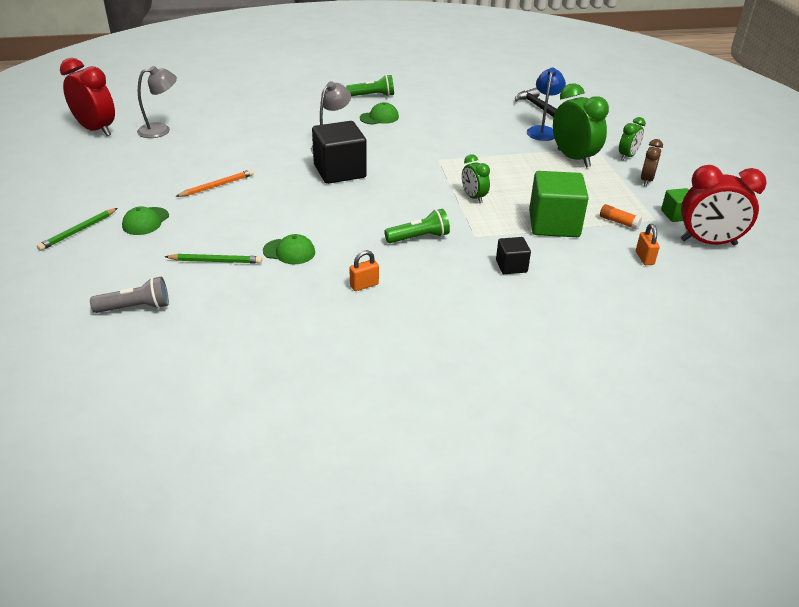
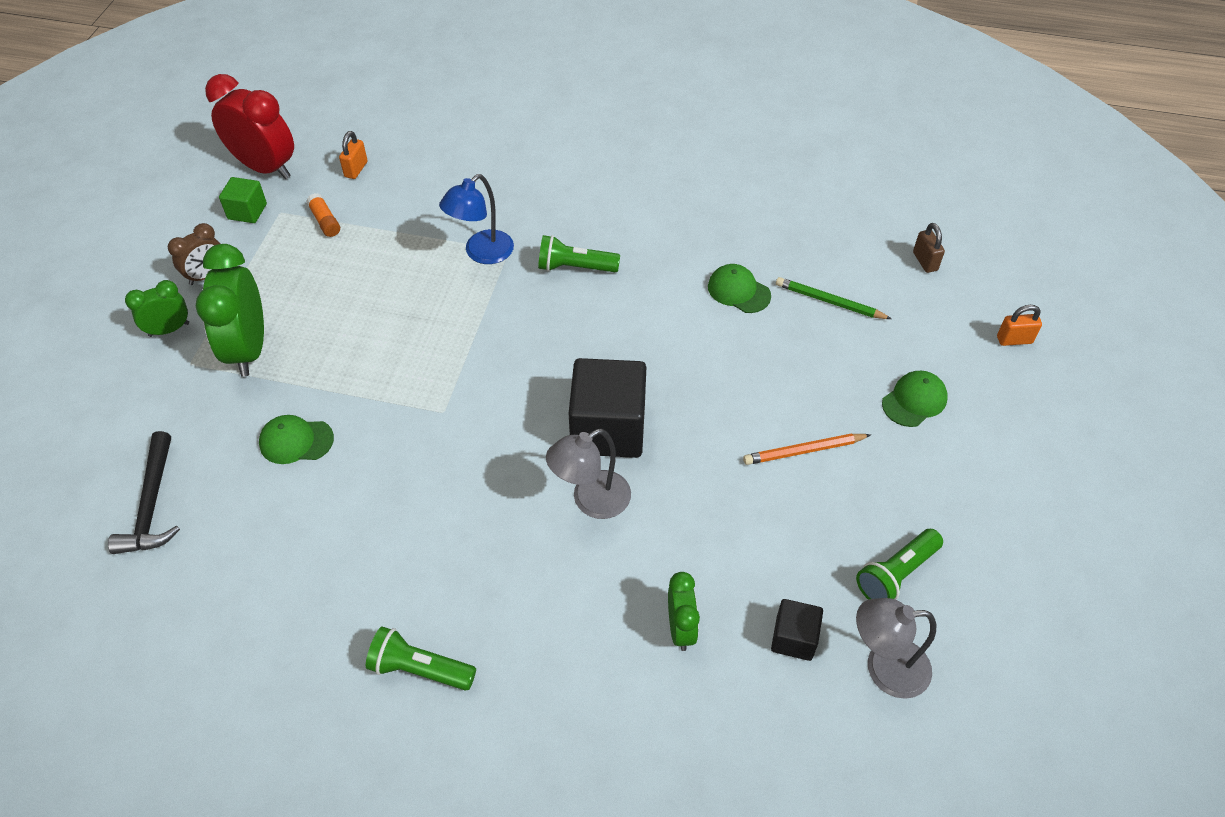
camera: 155 degrees left, 15 degrees up
green pencil [37,208,118,251] -> none
red clock [60,58,115,136] -> none
grey flashlight [90,276,169,313] -> brown padlock [913,223,945,273]
orange padlock [349,250,379,291] -> orange padlock moved to [997,305,1042,346]
green cap [360,102,399,125] -> green cap moved to [259,415,334,464]
green clock [462,154,490,203] -> green clock moved to [668,572,700,651]
black cube [496,237,531,274] -> black cube moved to [771,599,823,661]
blue lamp [527,68,566,141] -> blue lamp moved to [439,174,514,264]
green cube [529,171,589,237] -> none
none -> green flashlight [856,529,943,600]

